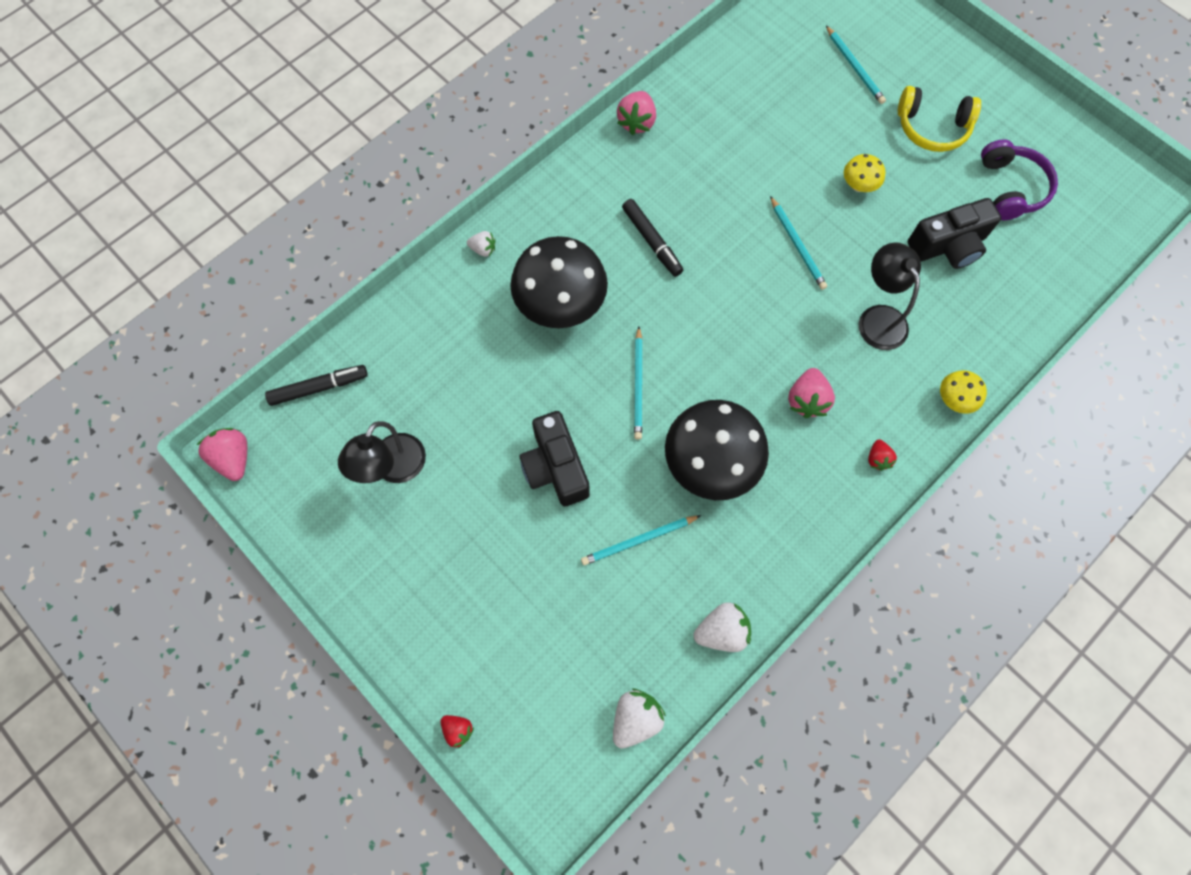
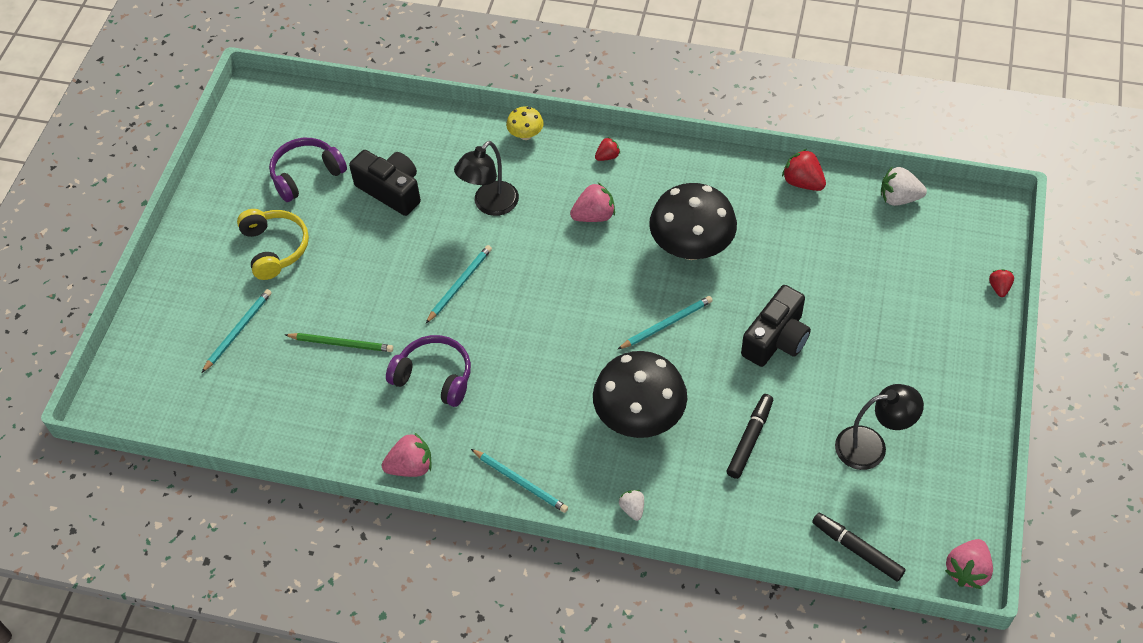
camera: 120 degrees left, 15 degrees down
turquoise pencil [581,515,701,565] -> turquoise pencil moved to [471,449,568,513]
black marker [622,199,683,277] -> black marker moved to [727,394,773,479]
white strawberry [693,602,751,652] -> red strawberry [782,149,826,191]
yellow mushroom [844,154,885,192] -> none
none -> green pencil [285,333,393,352]
none -> purple headphones [386,335,471,407]

